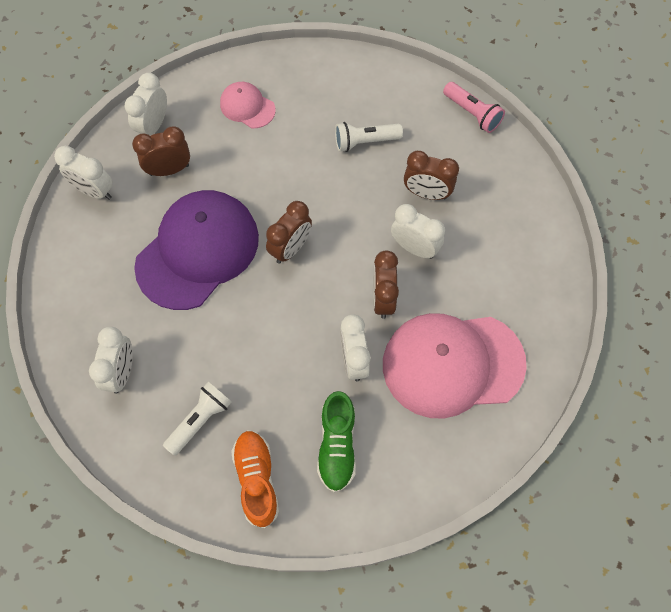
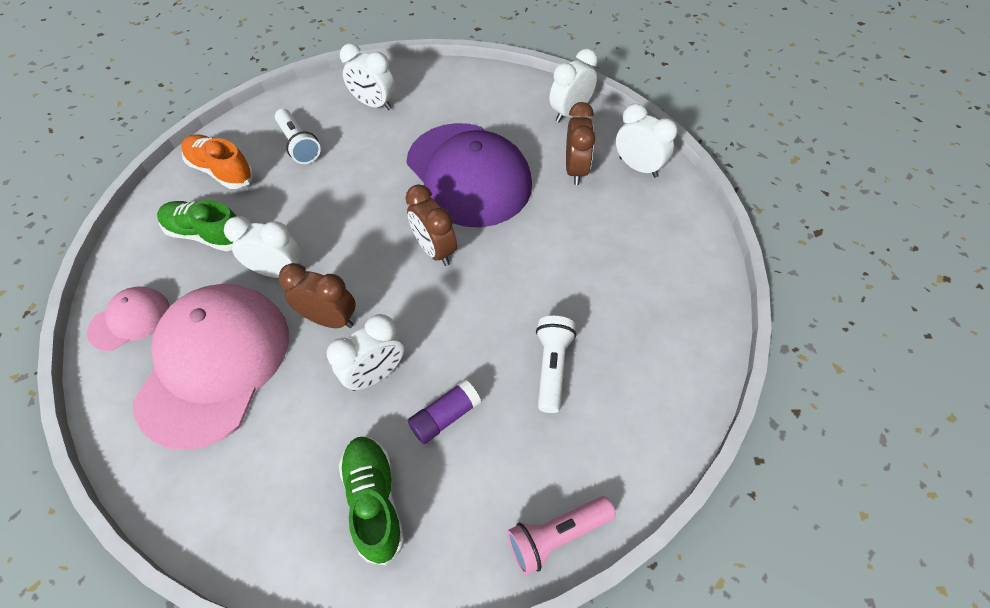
camera: 110 degrees right, 10 degrees down
pink cap [220,82,276,128] -> pink cap moved to [87,286,170,351]
orange shoe [231,430,279,529] -> orange shoe turned 150 degrees counterclockwise [181,134,254,189]
brown clock [404,151,459,200] -> purple glue stick [408,380,481,444]
none -> green shoe [339,436,405,566]

